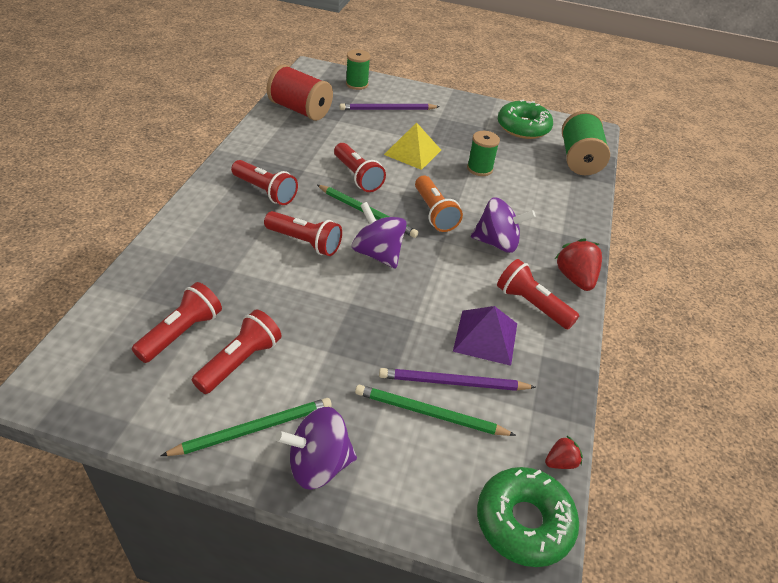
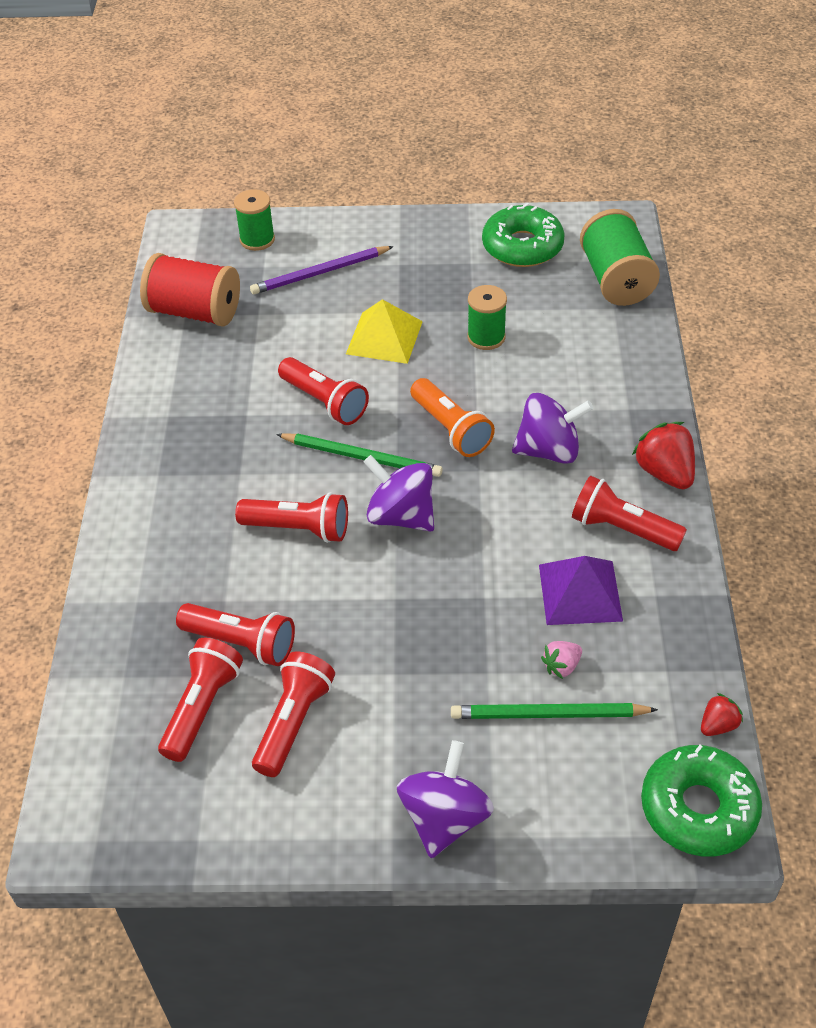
camera: 10 degrees left, 5 degrees up
green pencil [160,398,332,456] -> none
red flashlight [231,160,298,205] -> red flashlight moved to [176,603,295,666]
purple spinning top [275,407,357,490] -> purple spinning top turned 135 degrees clockwise [397,740,494,858]
purple pencil [379,368,536,391] -> pink strawberry [541,641,582,679]

